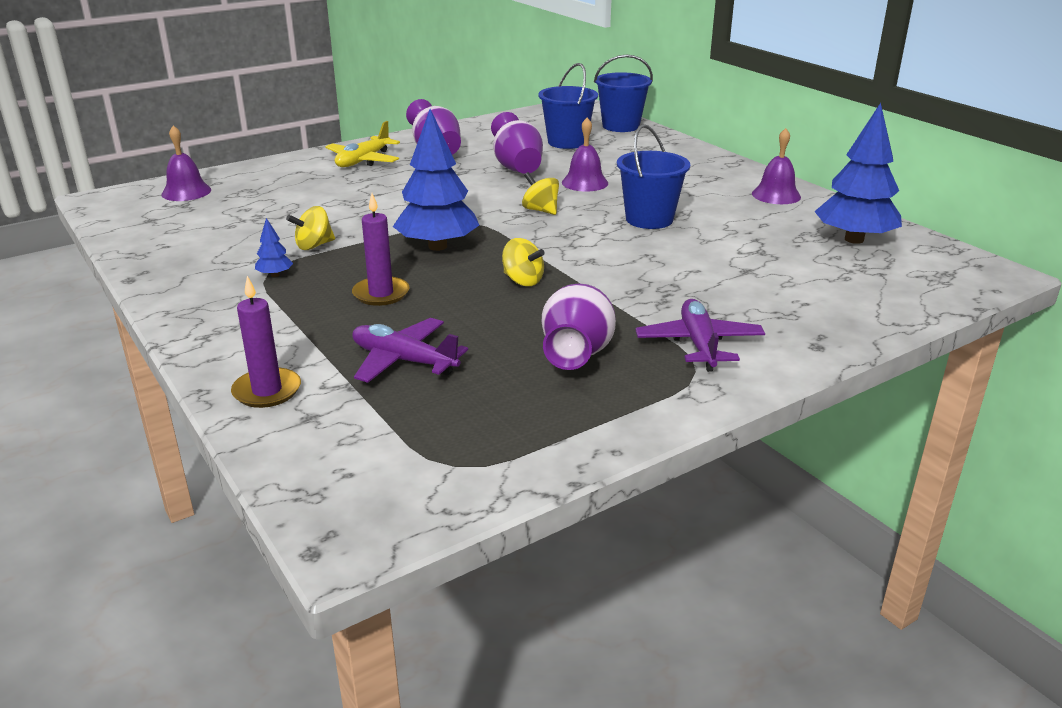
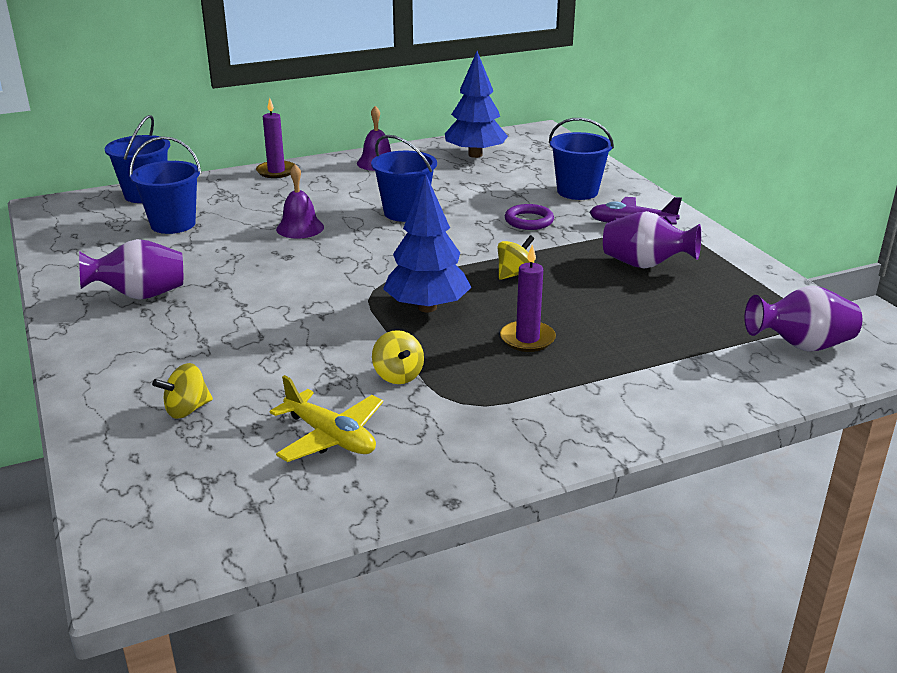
camera: 80 degrees left, 0 degrees up
purple bell [161,125,211,201] -> none
purple candle [231,276,301,408] -> purple candle moved to [256,98,294,178]
blue tree [255,218,293,277] -> none
yellow plane [326,121,400,167] -> yellow plane moved to [270,375,383,462]
purple plane [352,318,468,383] -> none
purple vase [491,112,543,174] -> purple vase moved to [745,286,862,352]
yellow spinning top [522,172,559,215] -> yellow spinning top moved to [152,363,213,419]
none -> purple ring [505,204,554,230]
none -> blue bucket [549,118,614,200]

